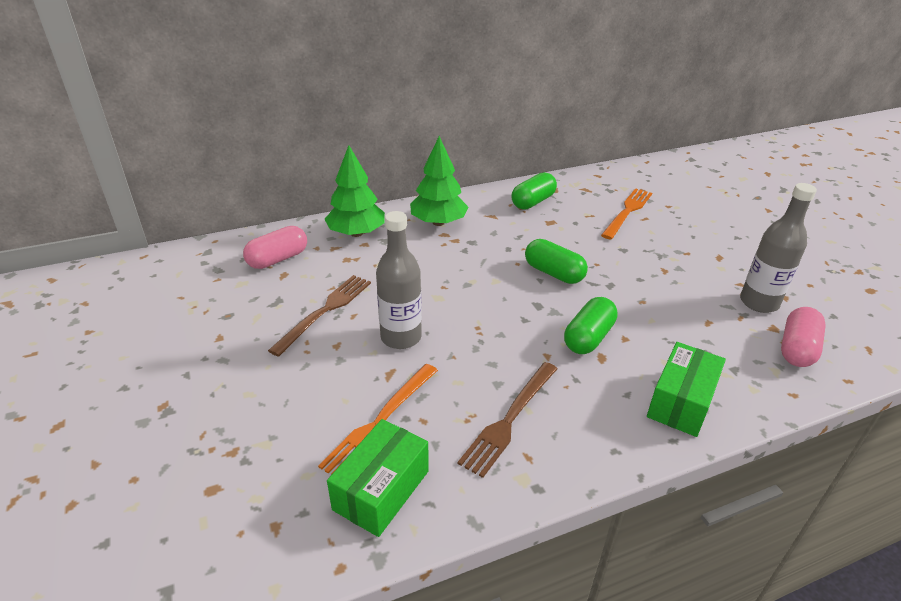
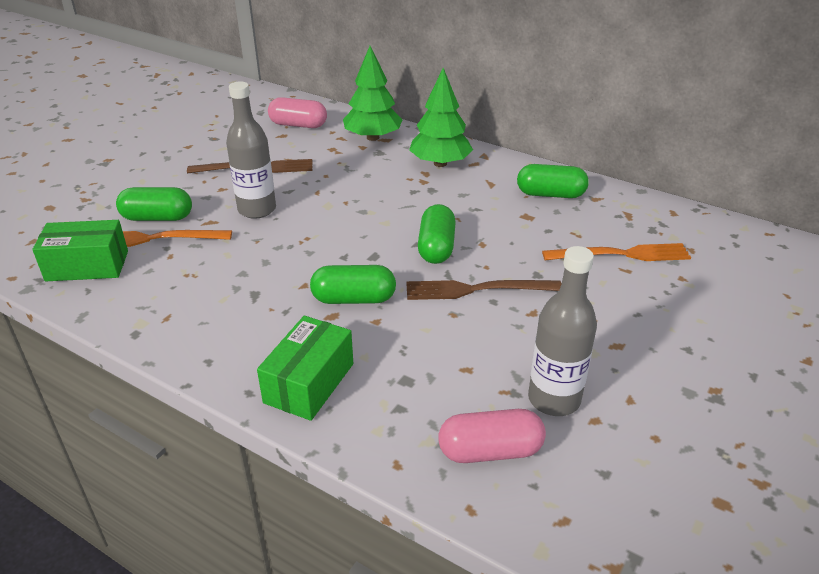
camera: 55 degrees right, 0 degrees up
brown fork [457,362,557,478] -> brown fork moved to [406,280,562,300]
green box [647,342,726,437] -> green box turned 60 degrees counterclockwise [257,316,353,421]
none -> green capsule [116,187,192,221]

